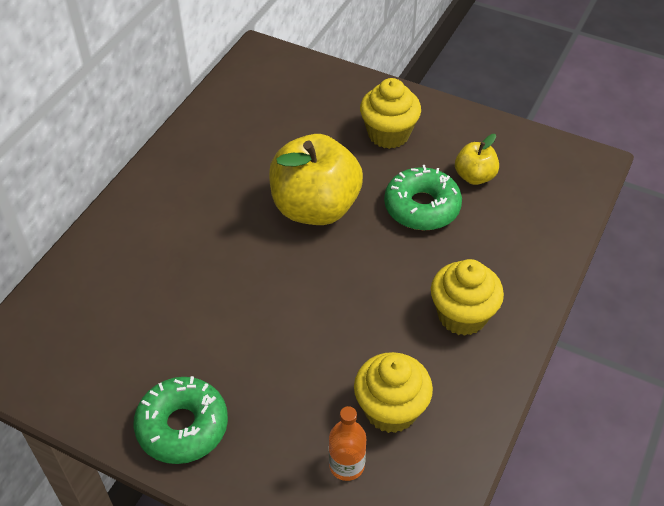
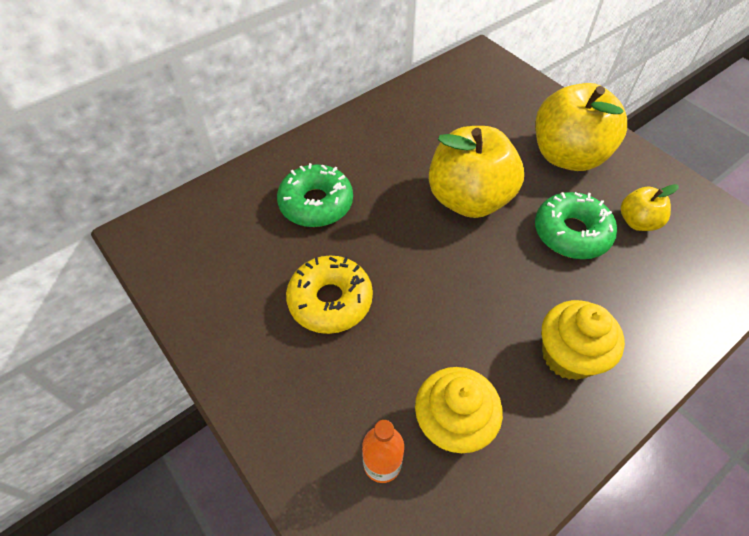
camera: 25 degrees right, 5 degrees up
green donut [134,376,228,464] -> green donut moved to [277,163,353,227]
yellow cupcake [360,78,421,149] -> yellow apple [535,83,627,171]
none -> yellow donut [286,256,373,334]

